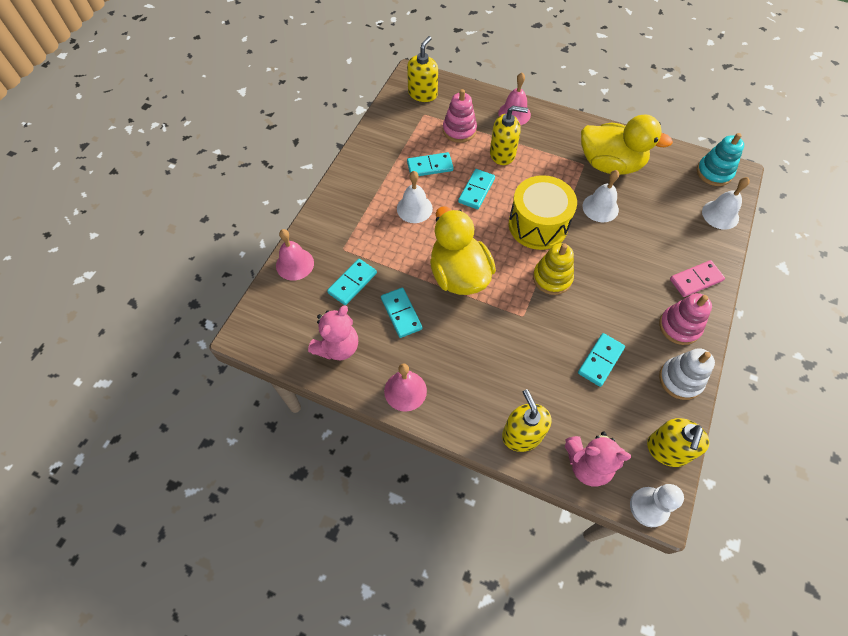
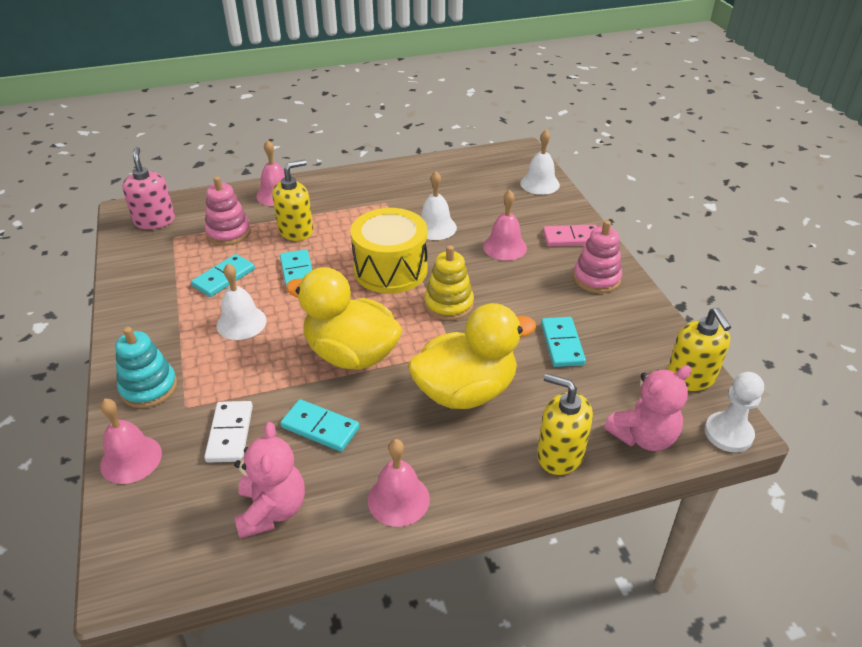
camera: 40 degrees left, 20 degrees down
turquoise domino [327,259,377,305] -> white domino [204,401,253,463]
yellow soap dispenser [407,36,438,102] -> pink soap dispenser [122,147,175,229]
yellow duck [581,115,673,175] -> yellow duck moved to [408,303,537,409]
white stacking toy [659,348,715,400] -> none
pink domino [670,260,725,297] -> pink domino turned 60 degrees clockwise [543,224,597,247]
turquoise stacking toy [697,133,744,186] -> turquoise stacking toy moved to [115,327,177,408]
none -> pink bell [483,190,527,261]

